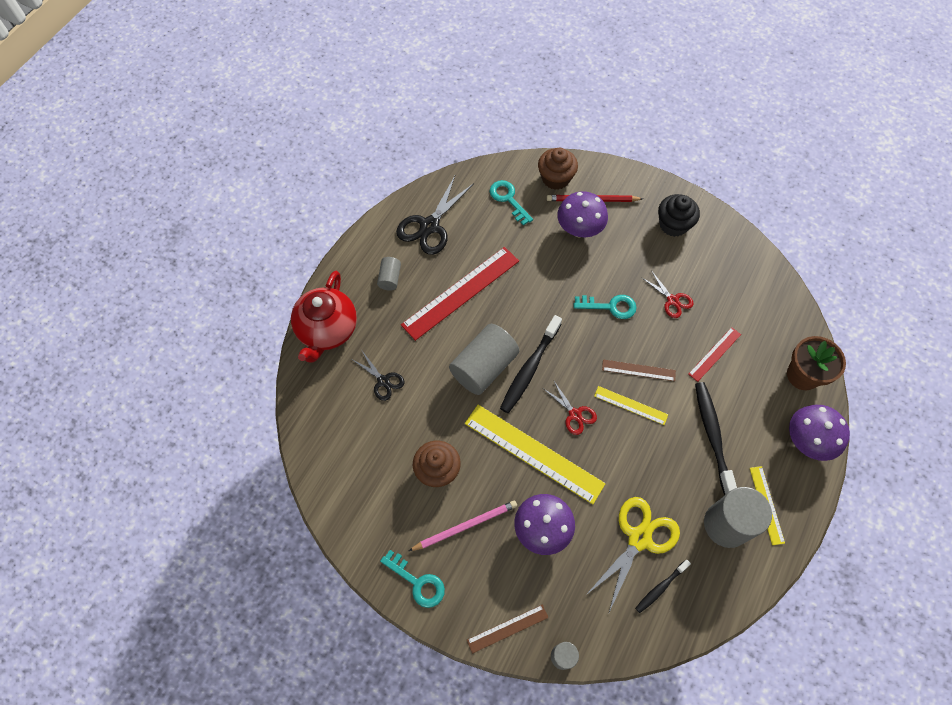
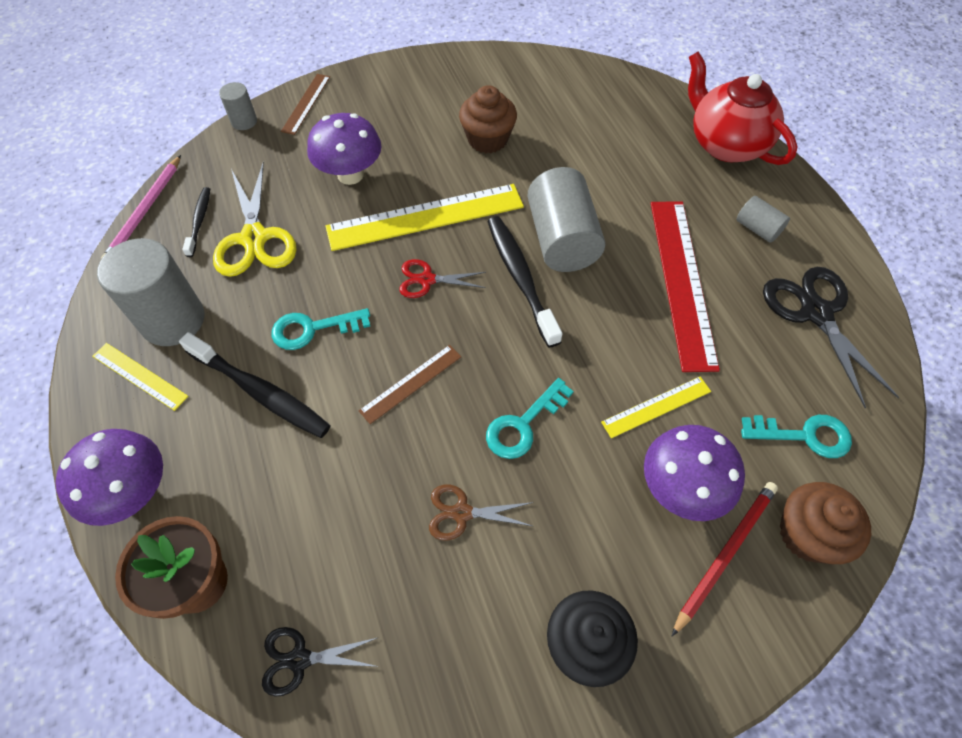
camera: 130 degrees right, 5 degrees down
black scissors [353,351,405,401] -> black scissors moved to [262,627,379,697]
turquoise key [380,550,445,608] -> turquoise key moved to [271,308,370,350]
pink pencil [409,501,517,551] -> pink pencil moved to [101,155,181,259]
yellow ruler [594,386,668,425] -> yellow ruler moved to [601,377,711,438]
red scissors [641,270,694,318] -> brown scissors [429,485,533,541]
red ruler [688,327,741,382] -> none

